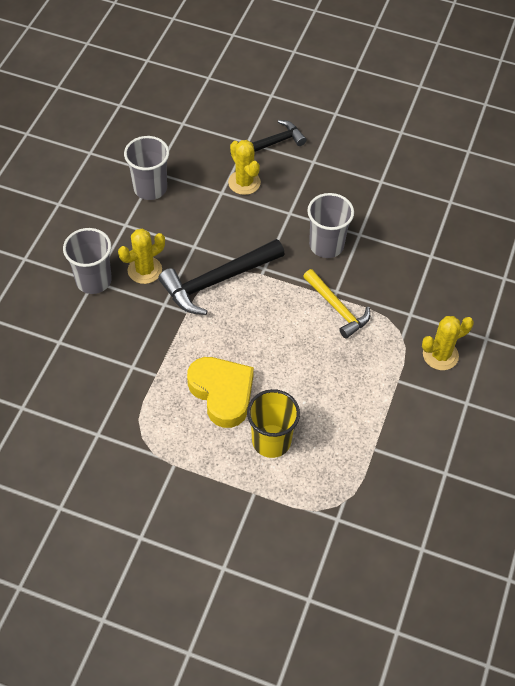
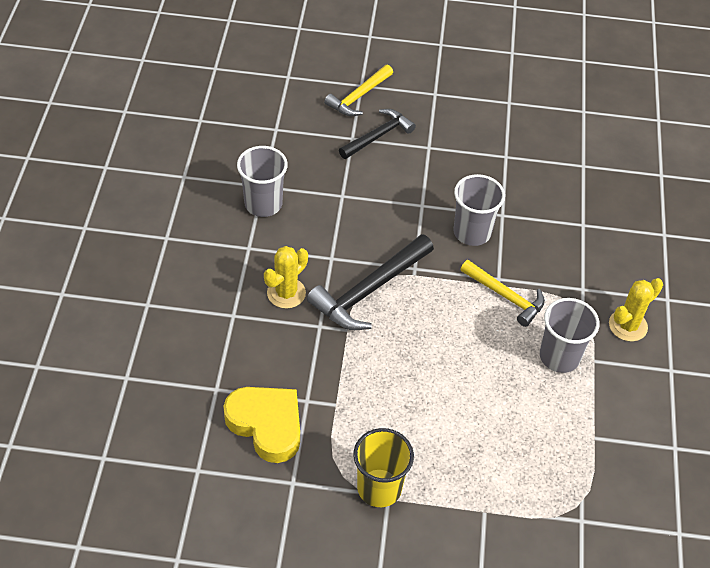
camera: 15 degrees left, 5 degrees down
grey cup [63,228,112,294] -> grey cup moved to [540,298,599,373]
yellow heart [187,357,254,428] -> yellow heart moved to [223,387,300,463]
yellow cactus [228,140,261,195] -> none
yellow cup [247,389,300,458] -> yellow cup moved to [353,428,414,507]
none -> yellow hammer [324,65,393,116]

